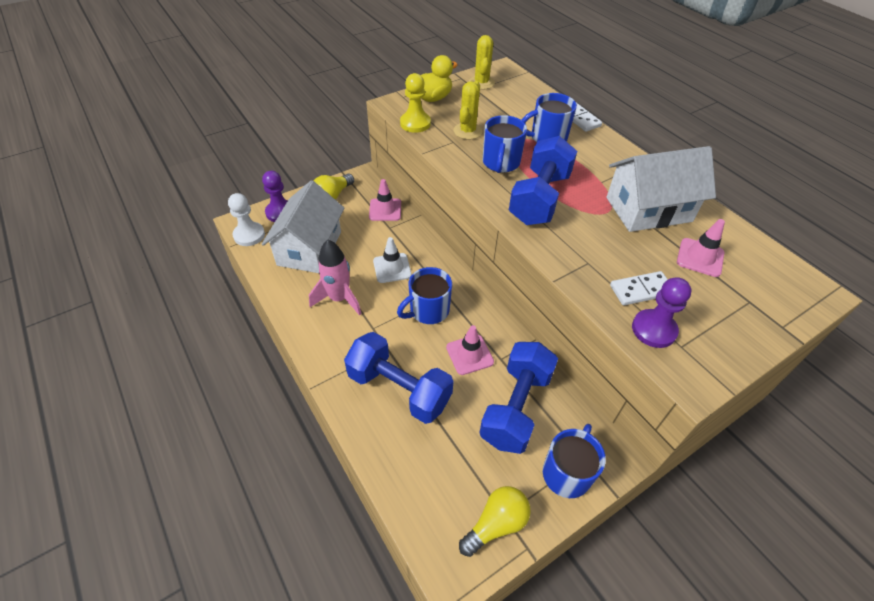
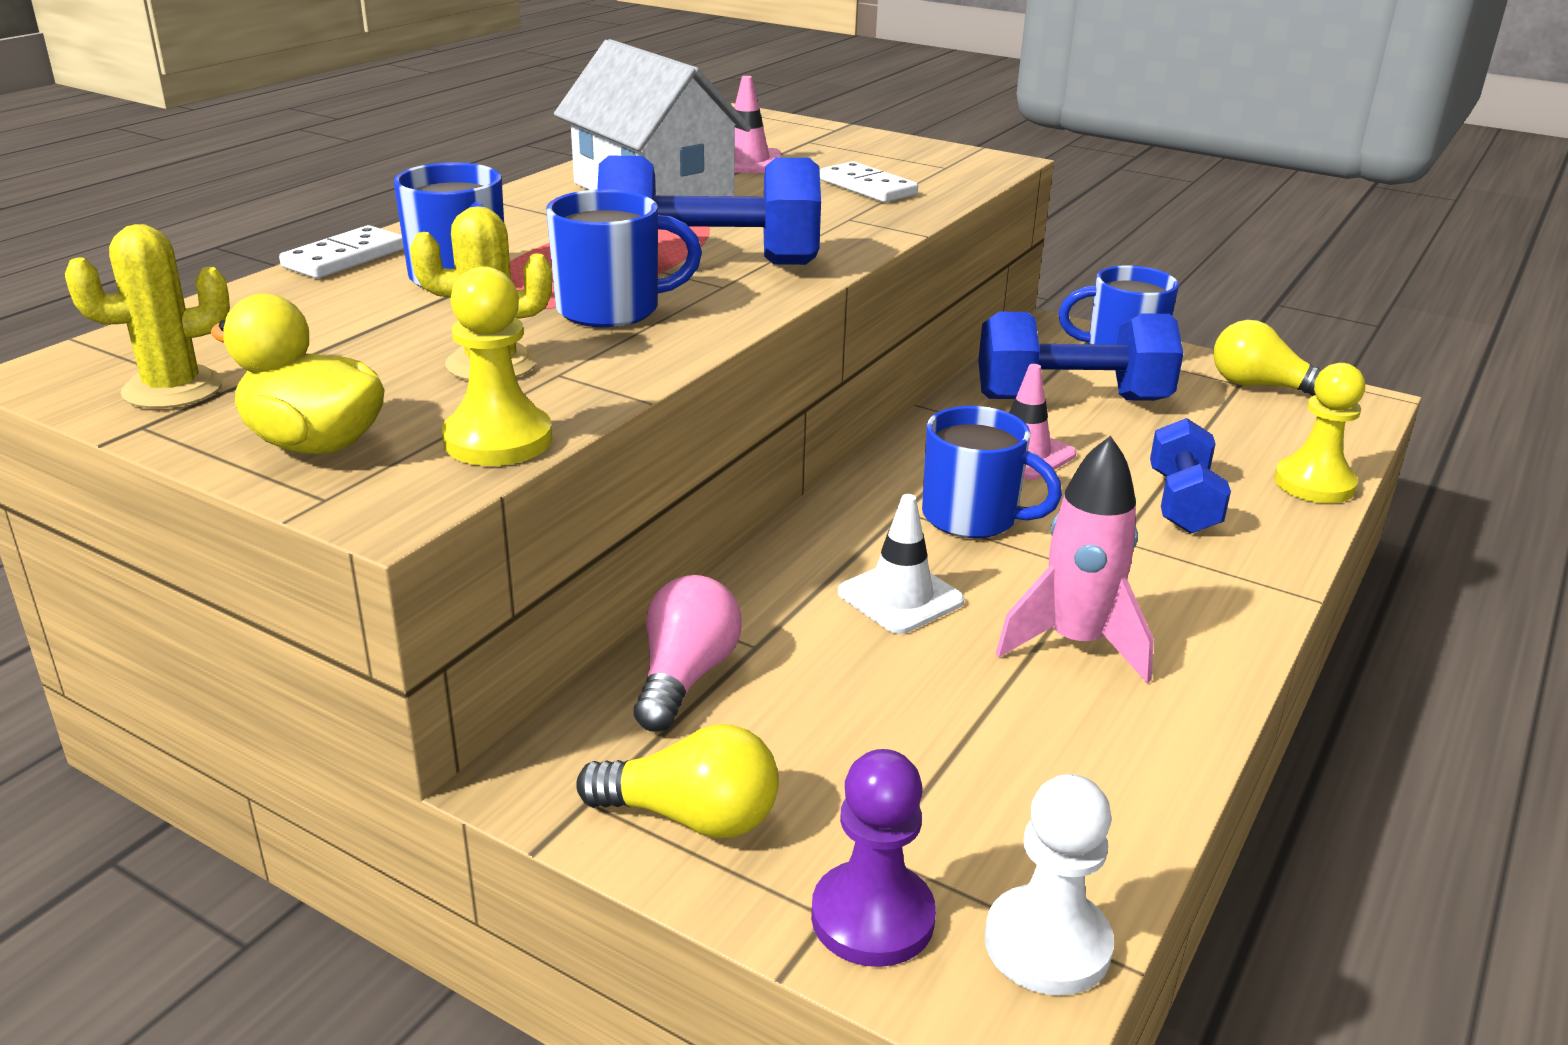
camera: 115 degrees left, 20 degrees down
white house [262,180,344,273] -> none
blue dumbbell [344,332,454,424] -> blue dumbbell [1150,418,1231,534], size x0.62
pink traffic cone [369,179,401,221] -> pink light bulb [634,575,742,732]
purple pawn [632,277,691,348] -> none
none -> yellow pawn [1274,363,1365,503]

